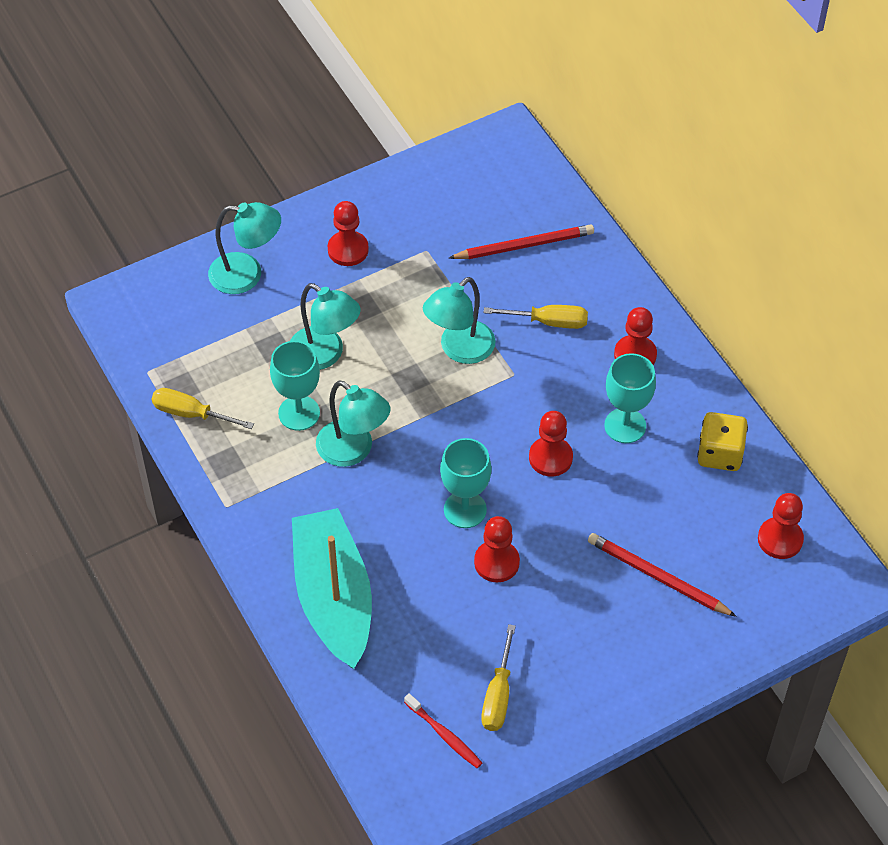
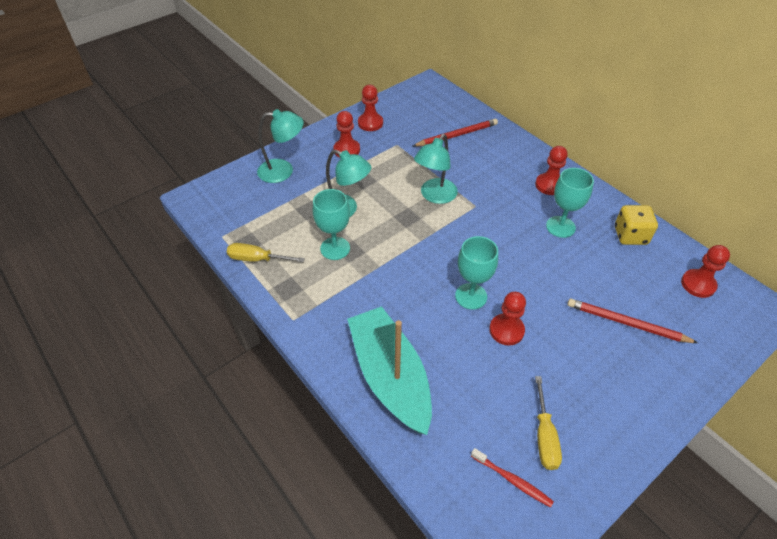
camera: 10 degrees left, 5 degrees down
turquoise lamp [316,380,390,467] -> none
yellow screwdriver [484,305,588,329] -> none
red pawn [529,411,573,476] -> red pawn moved to [358,85,383,131]

